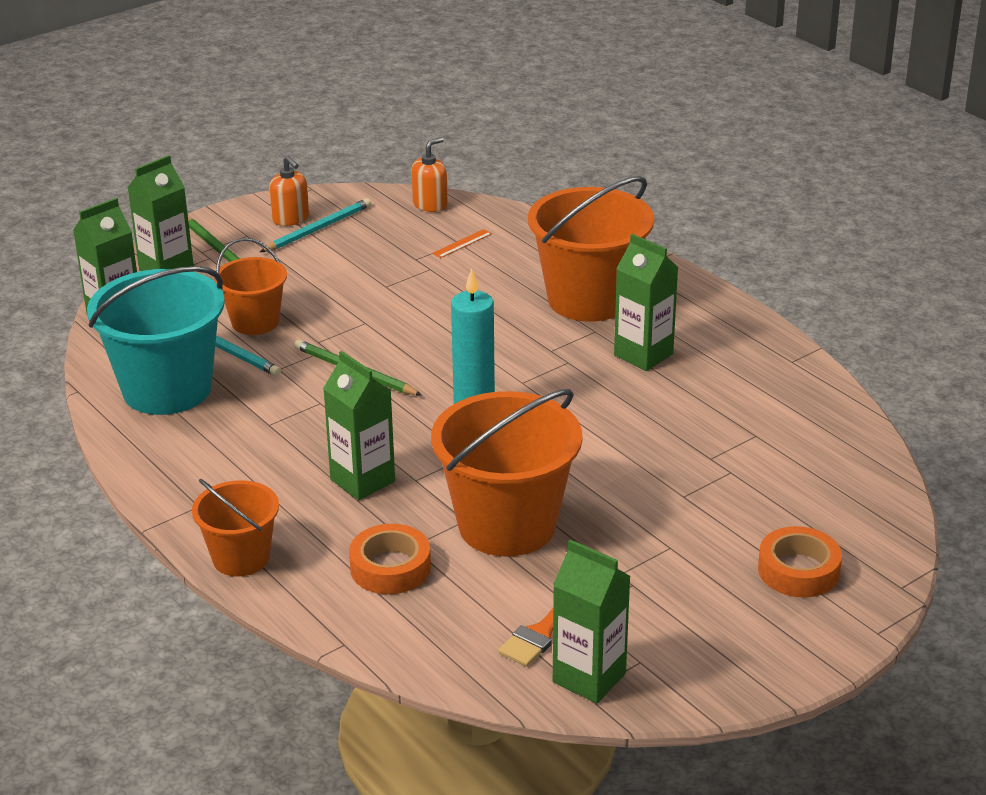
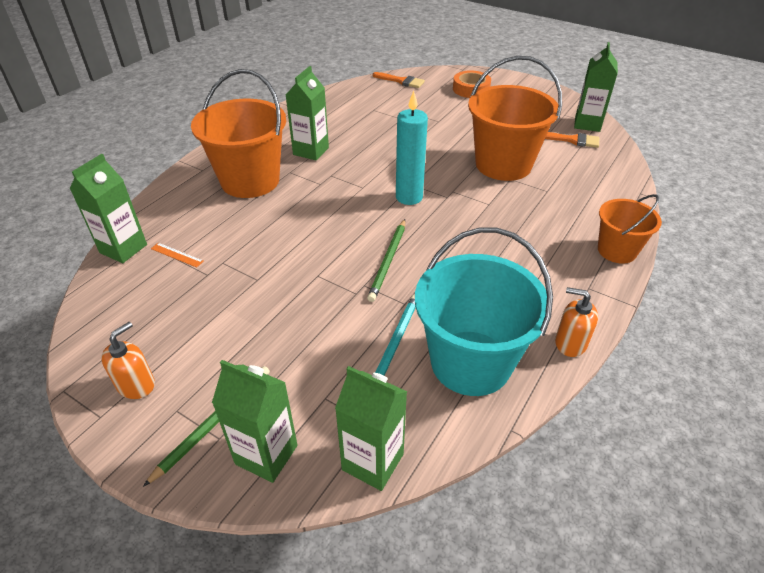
camera: 110 degrees left, 10 degrees up
orange bucket [215,238,287,335] -> none
turquoise pencil [260,198,371,252] -> none
green carton [323,351,395,500] -> green carton moved to [69,154,147,263]
orange tape [349,524,431,594] -> none
orange soap dispenser [411,137,448,212] -> orange soap dispenser moved to [555,287,598,357]
none -> orange brush [373,72,425,88]

